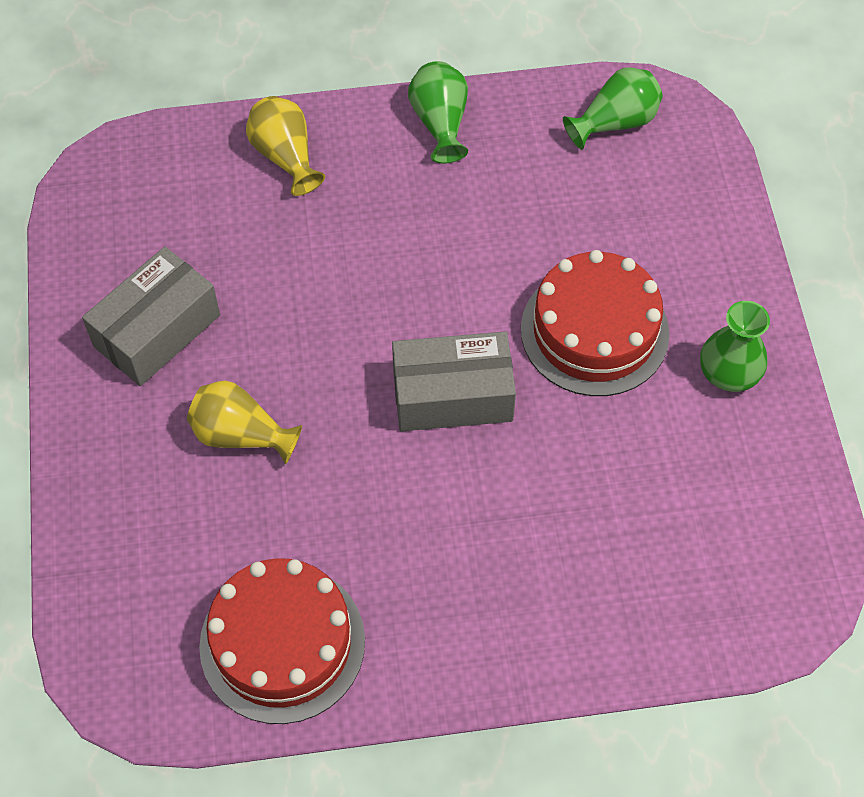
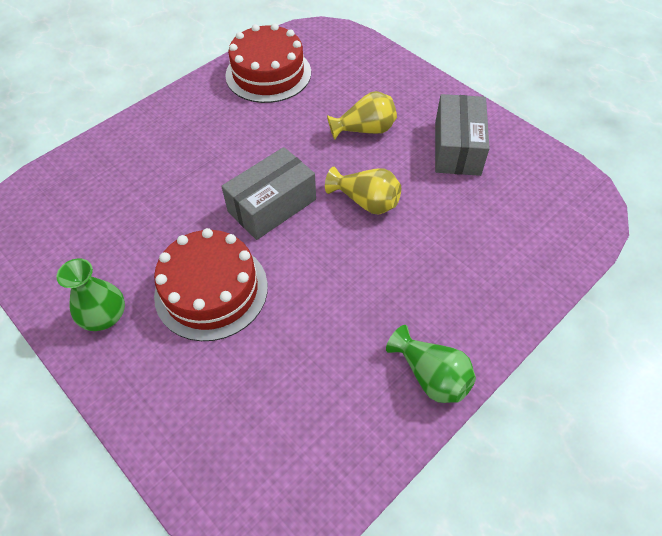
camera: 145 degrees right, 5 degrees down
yellow vase [246,96,325,196] -> yellow vase moved to [325,167,401,214]
green vase [563,67,663,150] -> none

